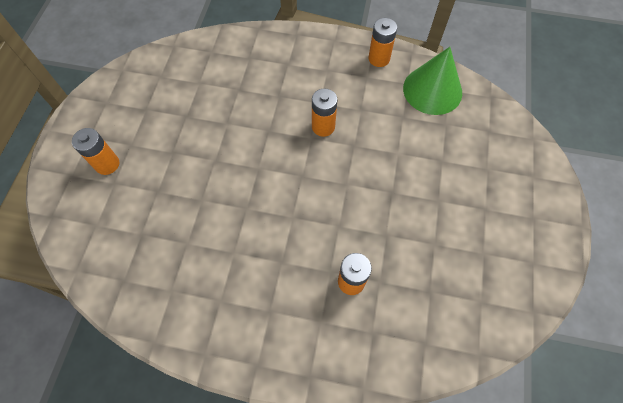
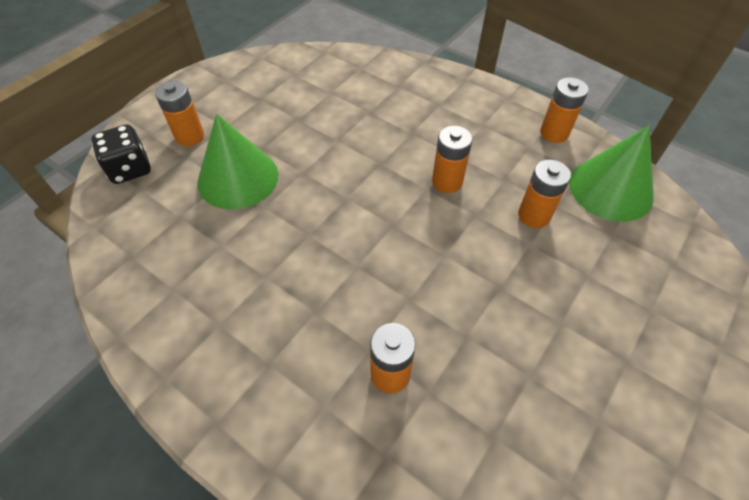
camera: 25 degrees right, 10 degrees down
none -> black dice [91,124,151,184]
none -> green cone [197,114,279,210]
none -> orange battery [518,160,571,228]

